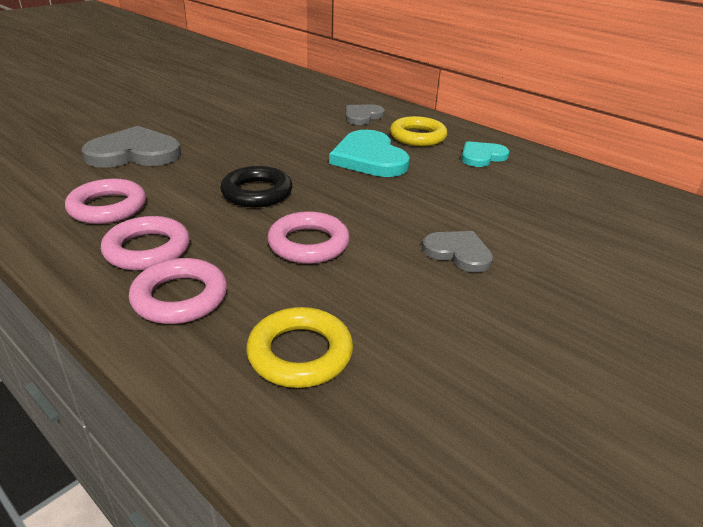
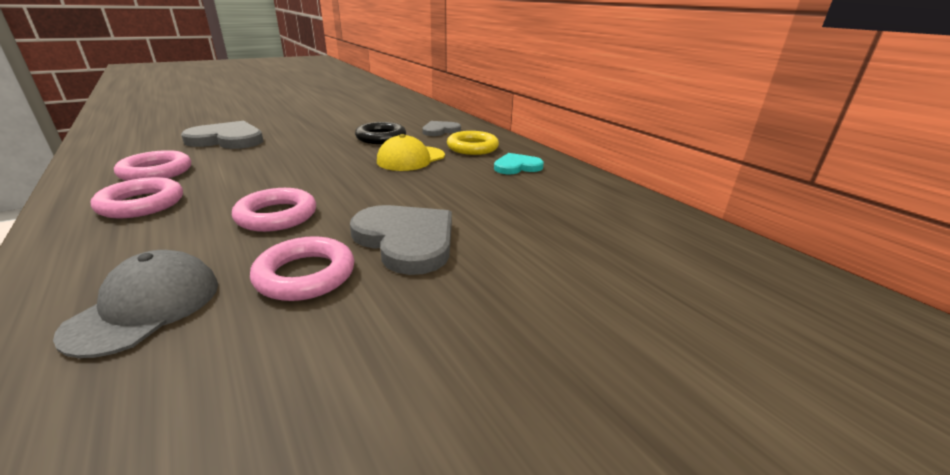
camera: 15 degrees right, 5 degrees down
pink ring [129,258,227,324] -> pink ring moved to [250,236,355,301]
black ring [220,166,293,207] -> black ring moved to [355,122,406,144]
yellow ring [246,307,353,388] -> grey cap [53,250,218,358]
turquoise heart [329,130,410,177] -> yellow cap [377,134,445,171]
grey heart [422,231,493,273] -> grey heart [350,205,452,275], size x1.64

